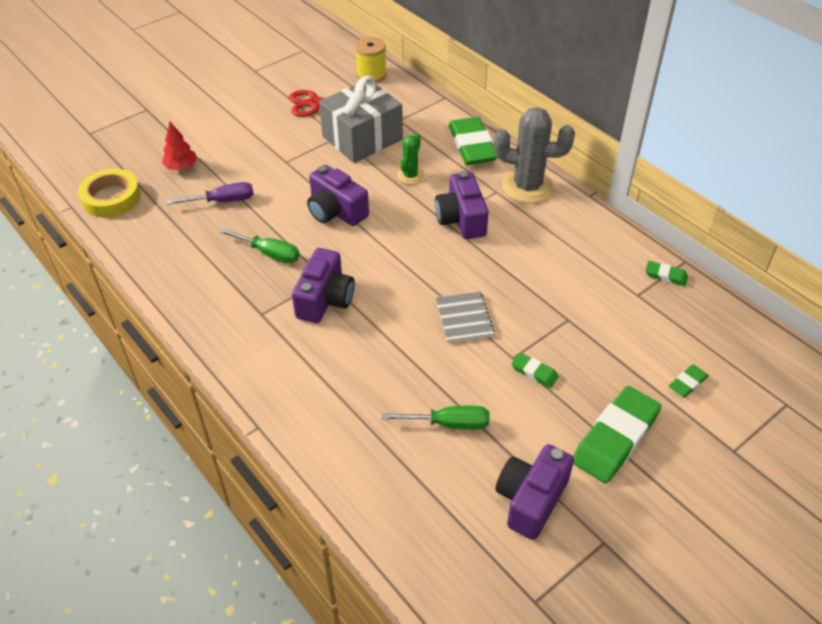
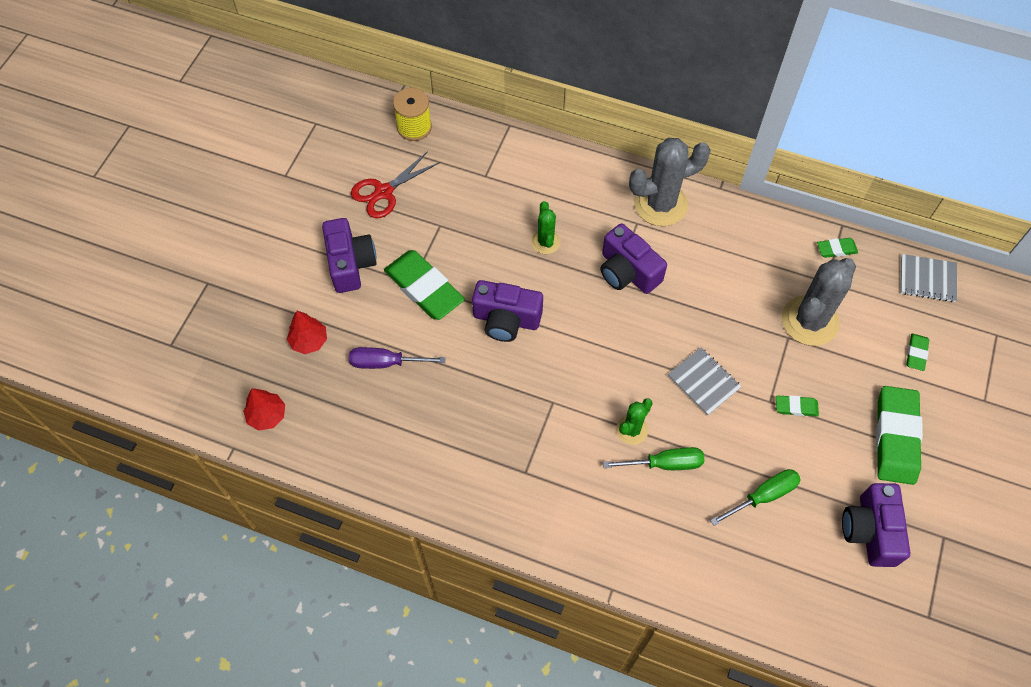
camera: 30 degrees left, 15 degrees up
yellow tape [78,169,141,217] -> red tree [243,388,285,431]
purple screwdriver [167,182,254,205] -> purple screwdriver turned 135 degrees counterclockwise [349,347,446,369]
green screwdriver [218,228,300,263] -> green screwdriver moved to [603,447,705,470]
purple camera [292,248,355,323] -> purple camera moved to [322,218,377,293]
grey gift [319,76,403,163] -> none
green eraser [449,117,497,165] -> green eraser moved to [384,250,465,320]
none -> green cactus [616,398,653,445]
none -> grey cactus [782,258,856,346]
none -> grey notebook [900,254,957,302]

